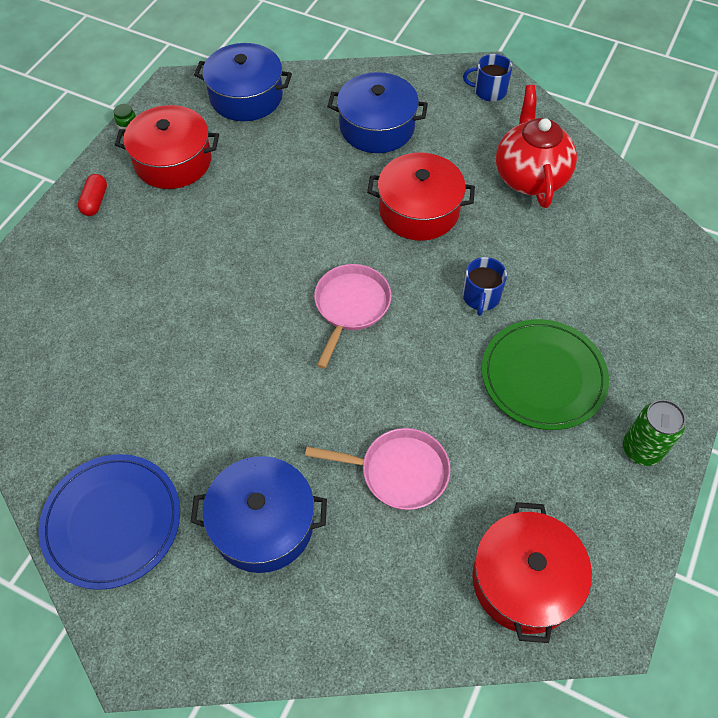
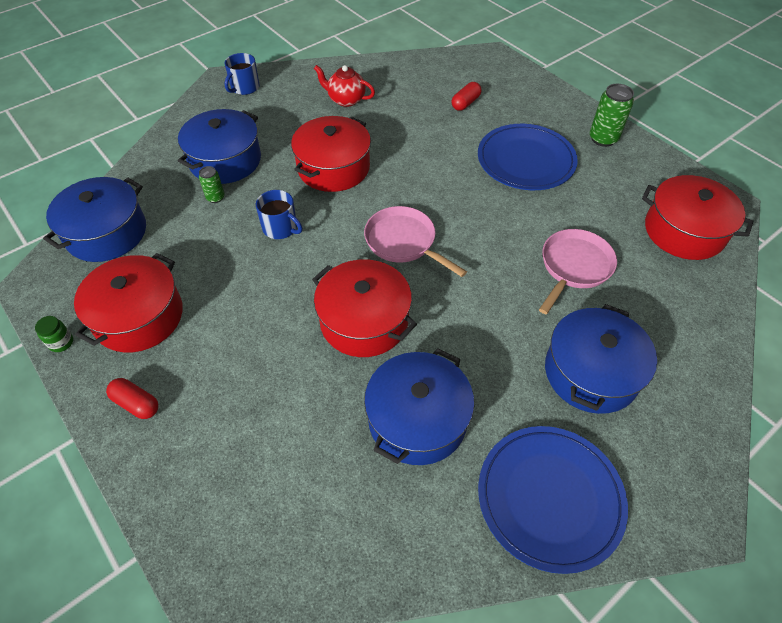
camera: 65 degrees left, 5 degrees down
blue mug [463,257,507,316] -> blue mug moved to [256,190,302,239]
green plate [482,319,609,430] -> blue plate [478,124,578,190]
red teapot [496,85,577,208] -> red teapot [314,65,375,107], size x0.59
none -> green can [199,166,225,203]
none -> red pot [312,259,417,357]
none -> blue pot [364,348,474,465]
none -> red capsule [451,82,482,111]

